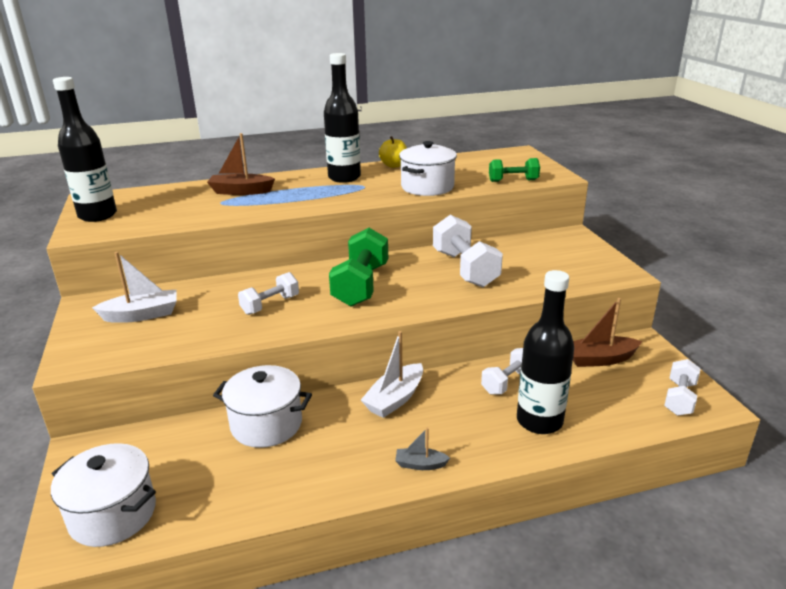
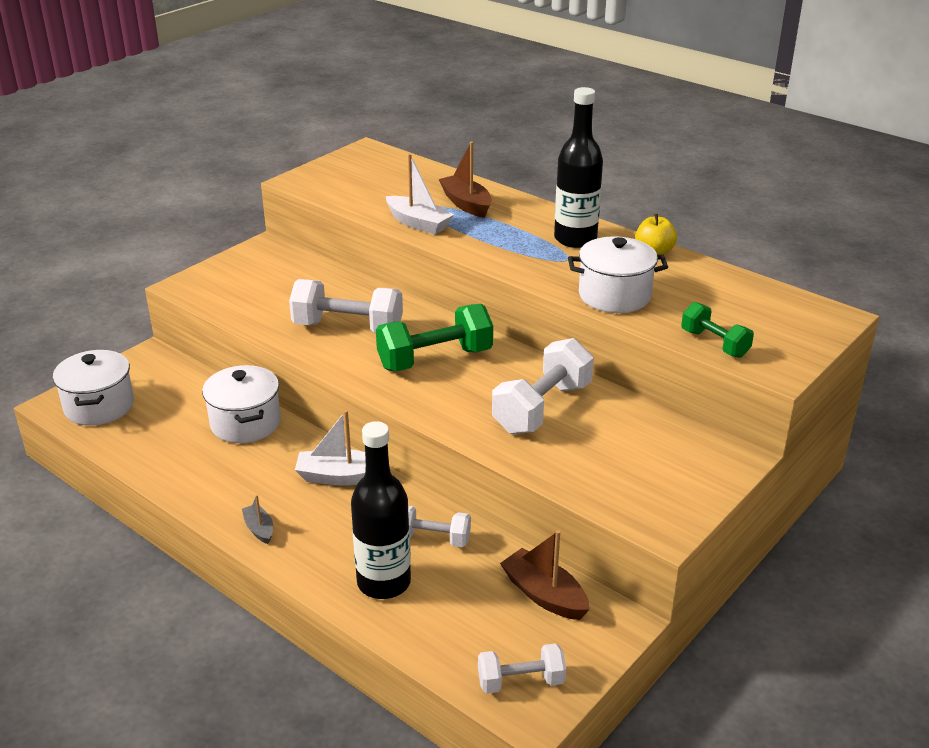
camera: 55 degrees right, 5 degrees up
black bottle [53,77,117,222] -> none
white boat [92,252,177,323] -> white boat moved to [386,154,454,235]
white dumbbell [238,272,299,315] -> white dumbbell [289,279,403,333], size x1.70

